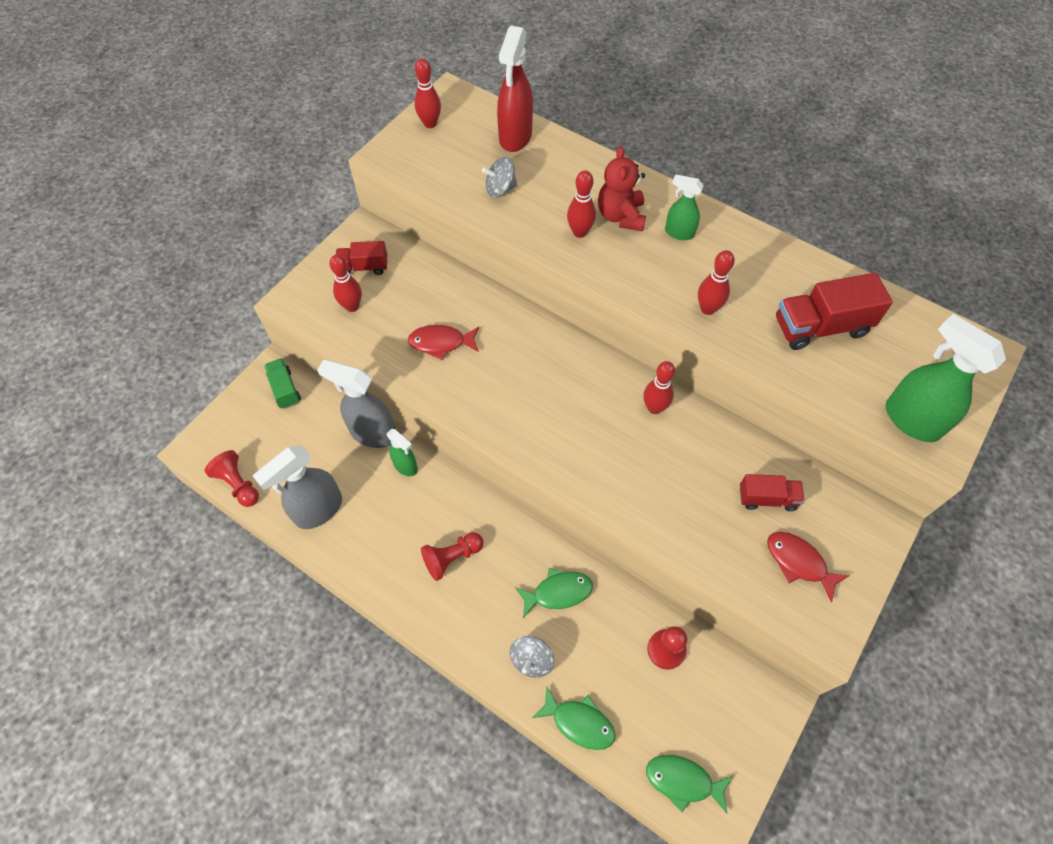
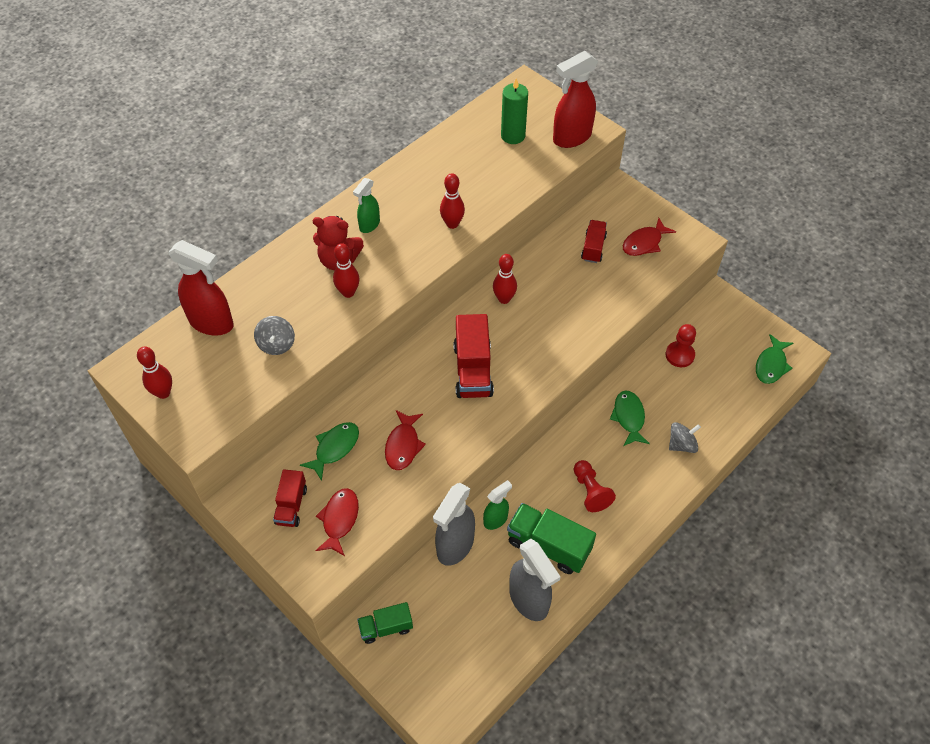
camera: 80 degrees left, 5 degrees down
red pawn [204,450,259,507] -> none
red bowling pin [329,255,362,312] -> red fish [315,488,359,556]
grey spinning top [510,636,554,678] -> grey spinning top turned 60 degrees counterclockwise [669,422,701,453]
green fish [532,687,616,750] -> green fish moved to [300,422,359,481]
red truck [776,273,893,350] -> red truck moved to [454,314,494,398]
green spray bottle [885,314,1006,442] -> red spray bottle [553,51,598,148]
none -> green candle [501,78,528,144]
none -> green truck [507,503,596,574]

